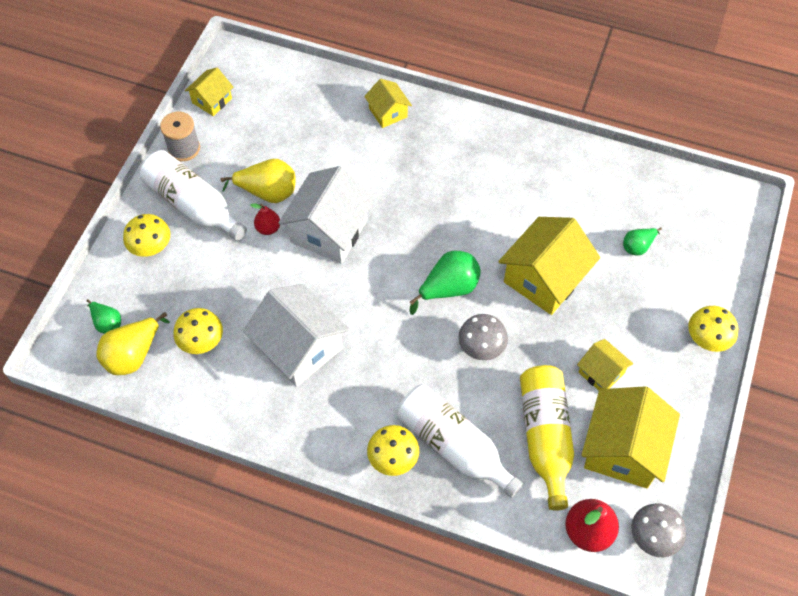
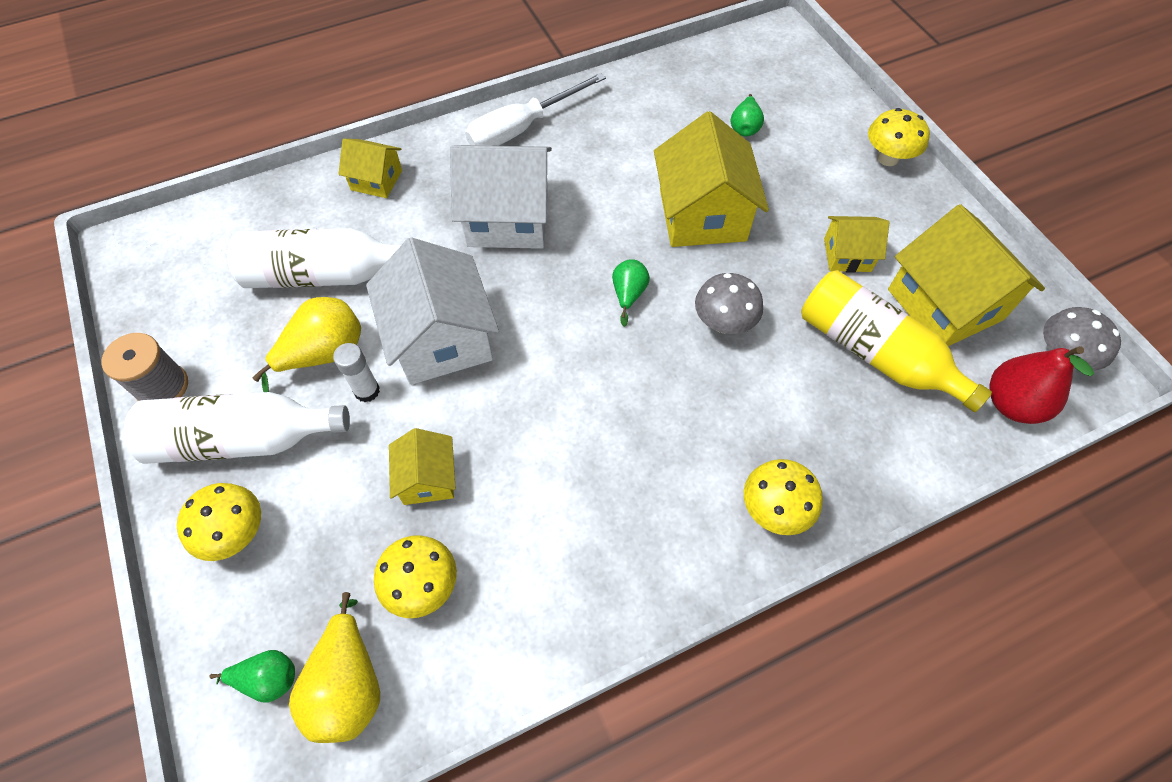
camera: 45 degrees left, 0 degrees up
yellow house [185,68,233,116] -> yellow house moved to [389,428,456,505]
white house [243,284,349,387] -> white house moved to [450,145,552,249]
red pear [250,203,280,235] -> white glue stick [333,343,380,402]
white bottle [396,384,523,498] -> white bottle moved to [227,228,401,288]
green pear [410,251,481,315] -> green pear [612,259,650,327], size x0.59
none -> white screwdriver [465,73,606,146]

